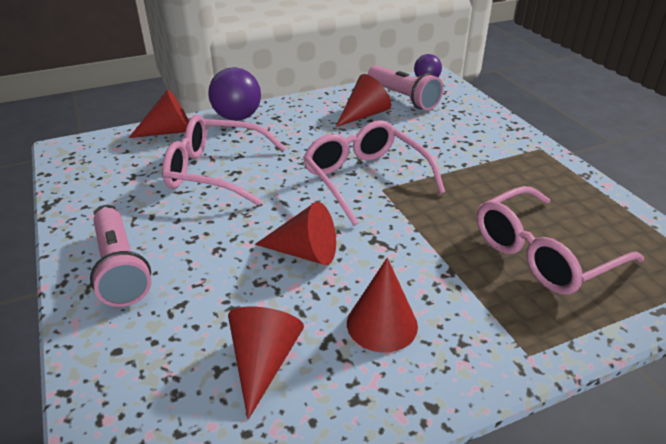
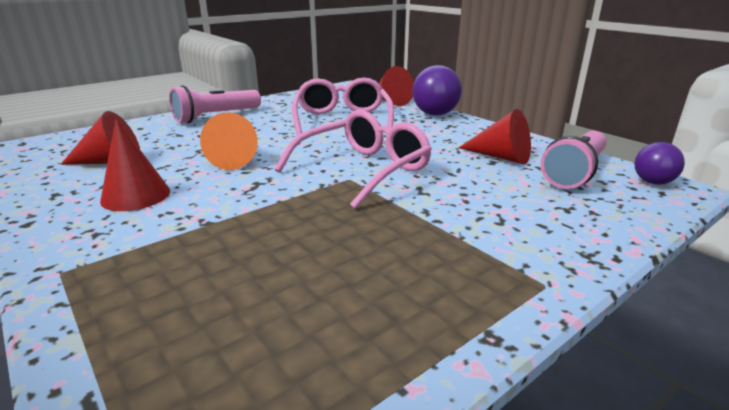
camera: 75 degrees right, 10 degrees down
red cone [255,202,336,265] -> orange cone [200,112,258,170]
pink glasses [477,186,644,295] -> none

